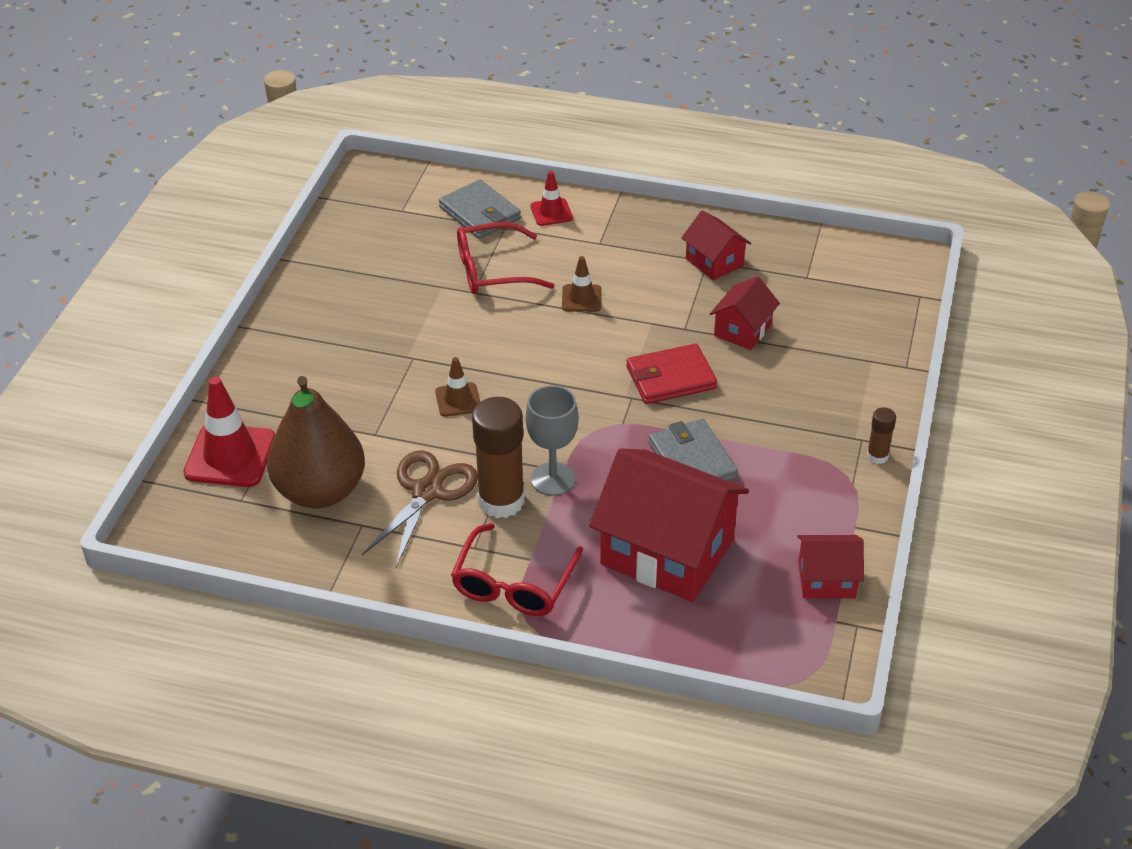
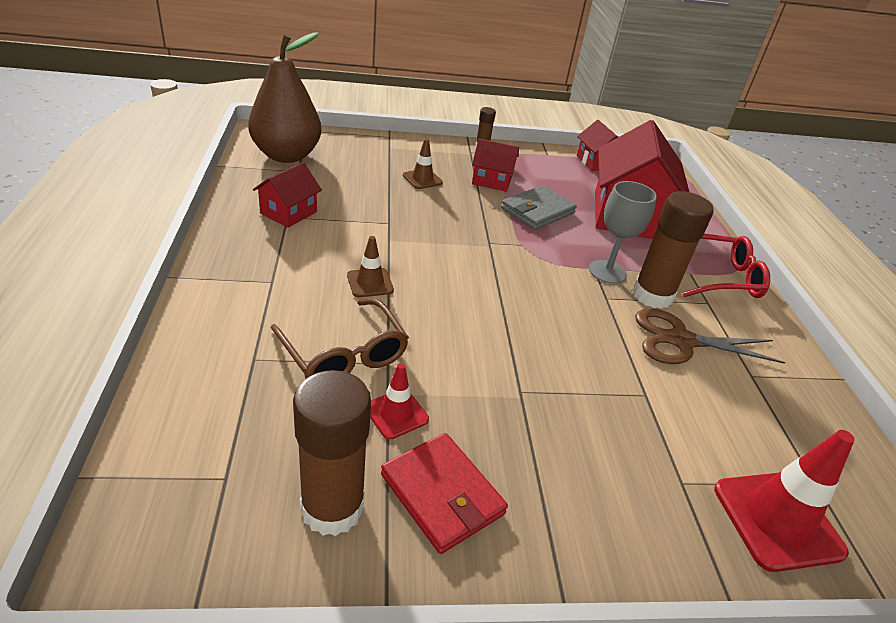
camera: 115 degrees left, 5 degrees down
brown pear [267,376,365,508] -> brown pear moved to [248,32,321,163]
brown traffic cone [435,357,480,417] -> brown traffic cone moved to [403,139,443,189]
grey wallet [439,180,521,239] -> none
red glasses [457,222,554,294] -> brown glasses [271,298,409,379]
red traffic cone [530,171,573,226] -> red traffic cone moved to [370,363,429,440]
red wallet [626,344,717,404] -> red wallet moved to [381,433,508,554]
red house [710,276,780,350] -> red house moved to [472,139,519,192]
none -> brown glue stick [293,370,371,536]

